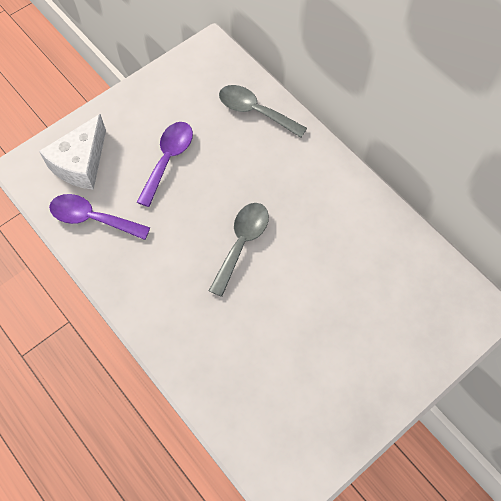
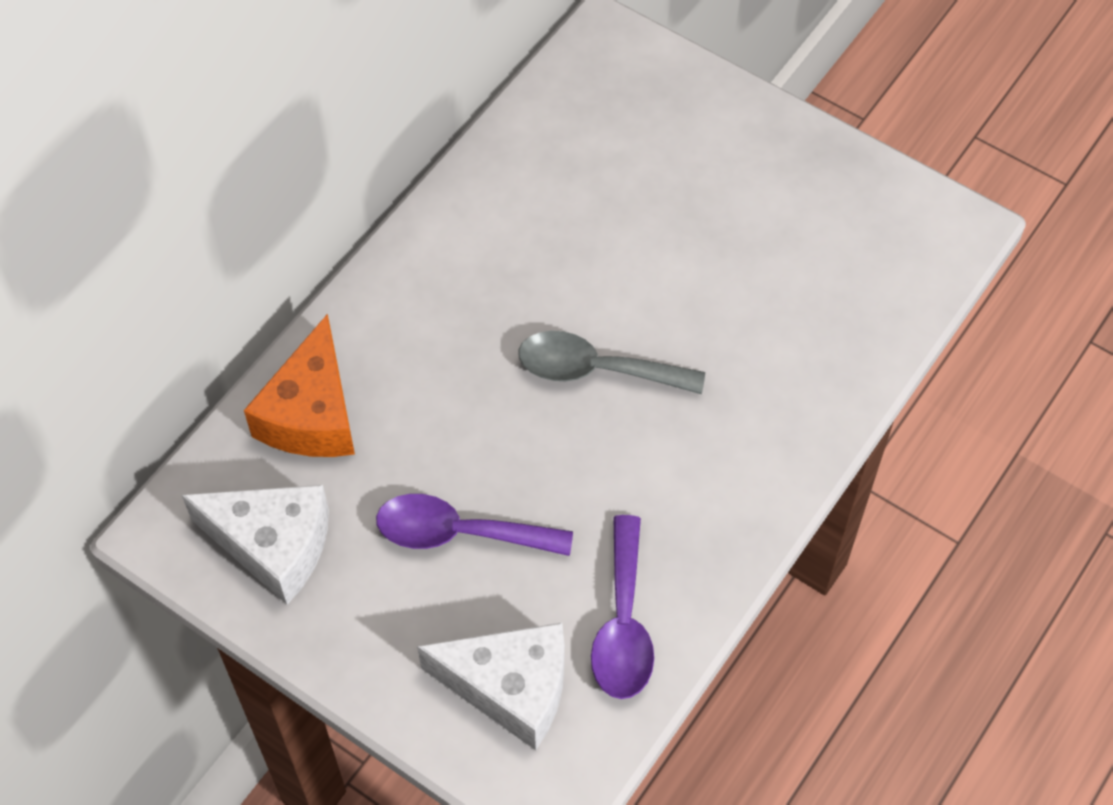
camera: 105 degrees left, 5 degrees down
grey spoon [219,85,307,138] -> orange cheese [244,314,355,457]
none -> white cheese [182,485,329,604]

